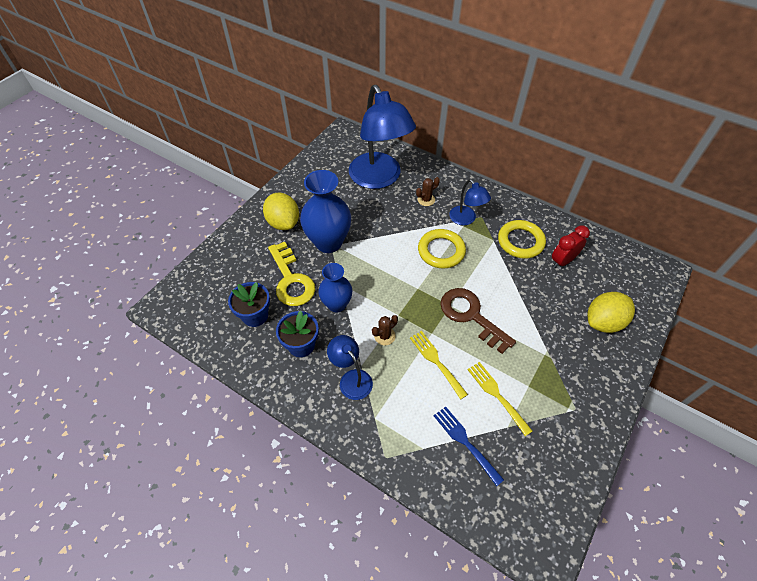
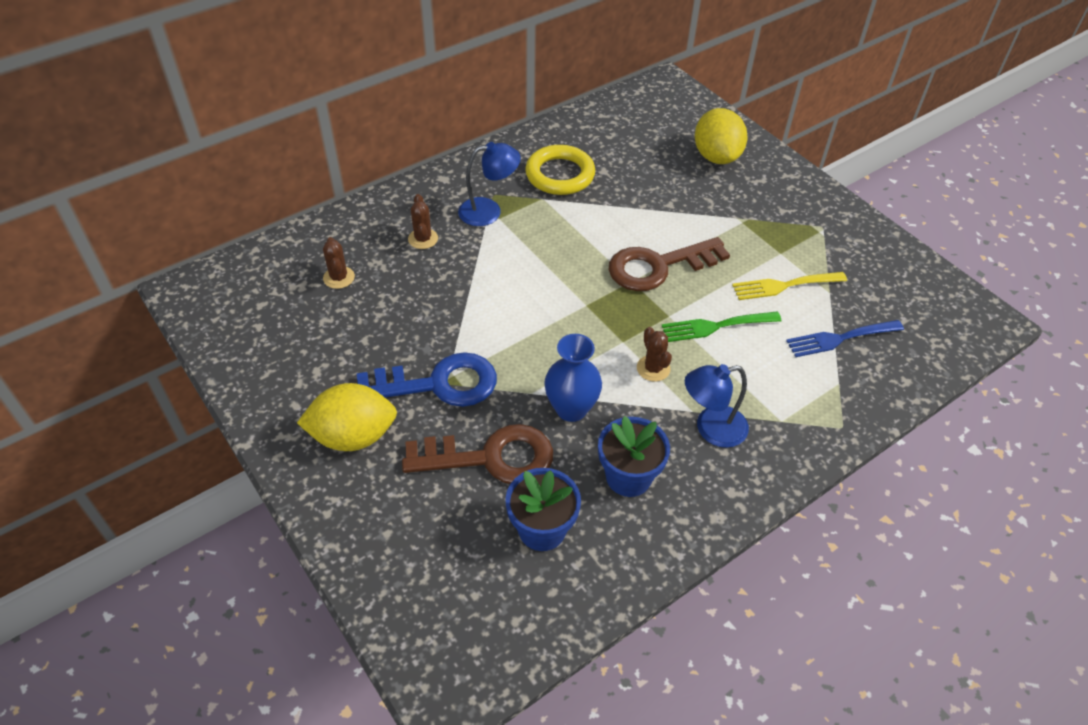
camera: 70 degrees left, 5 degrees down
yellow key [268,242,315,306] -> brown key [402,424,553,484]
blue vase [300,170,351,253] -> blue key [357,352,497,407]
blue lamp [349,85,416,189] -> brown cactus [323,237,355,289]
yellow fork [410,331,468,400] -> green fork [662,312,782,342]
yellow ring [418,229,466,269] -> none
red clock [552,225,590,268] -> none

